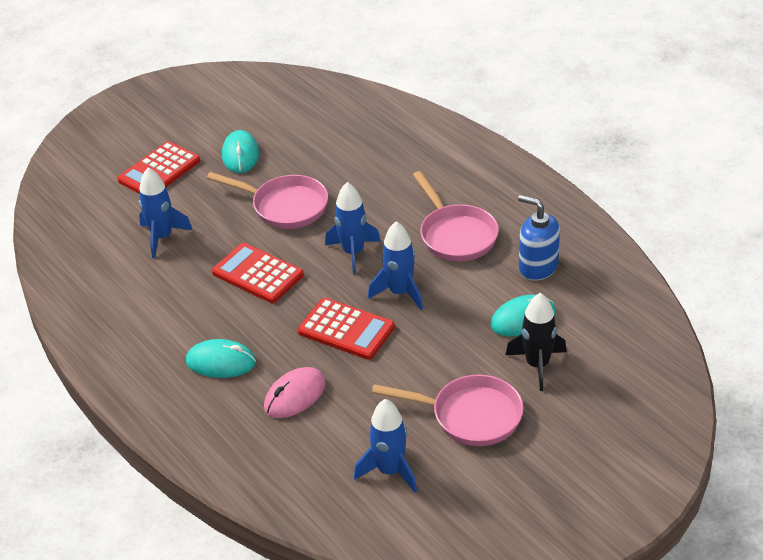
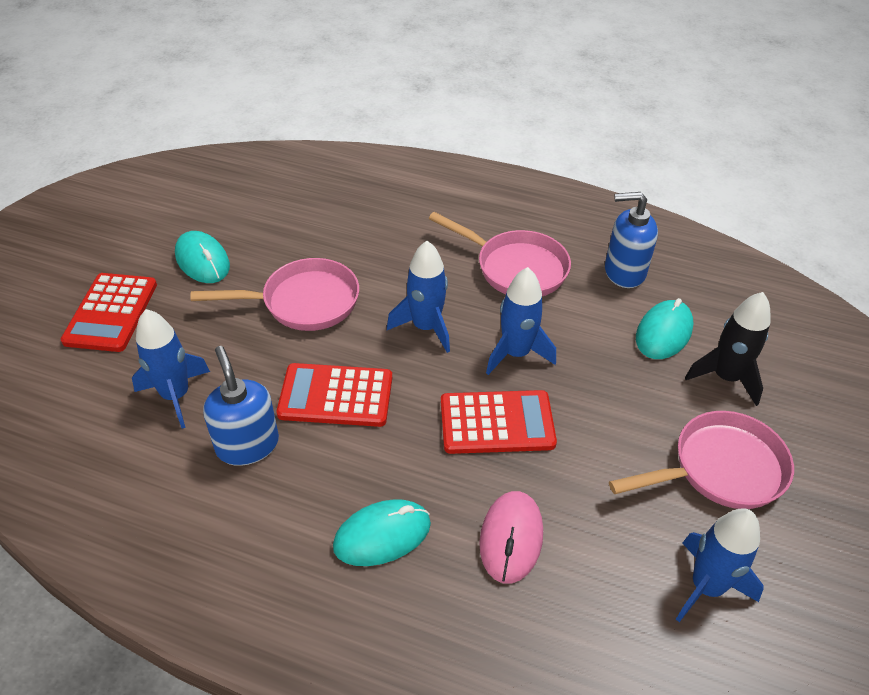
camera: 35 degrees left, 5 degrees up
none -> blue soap dispenser [203,346,279,466]

